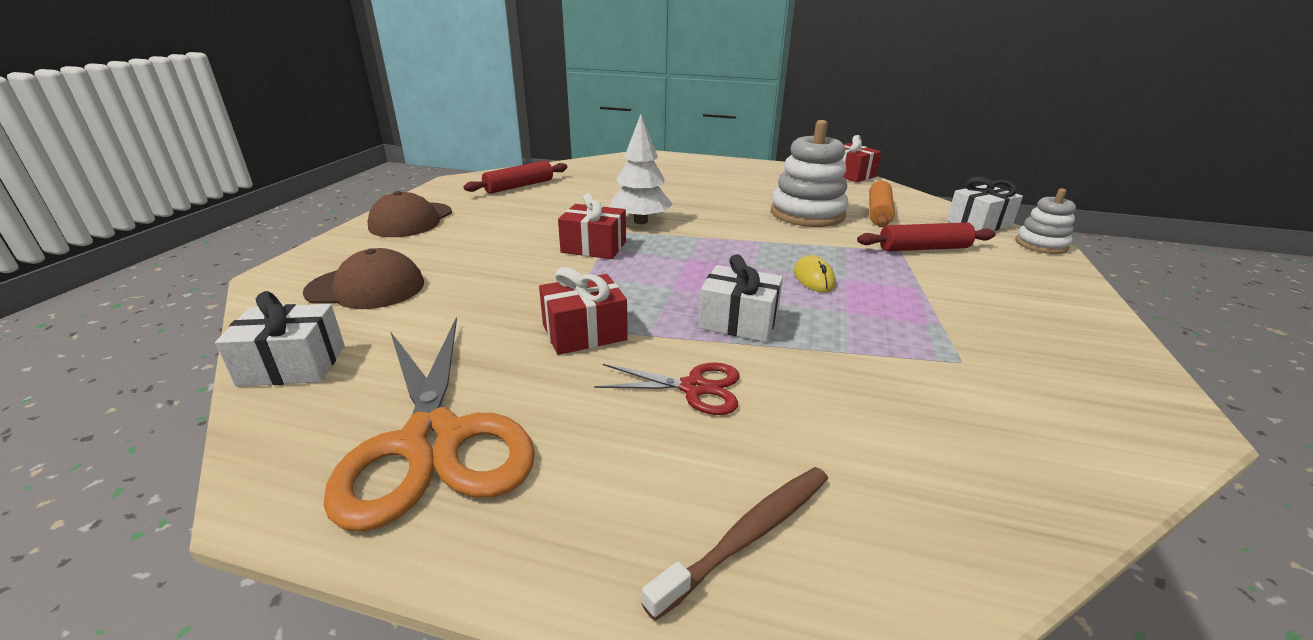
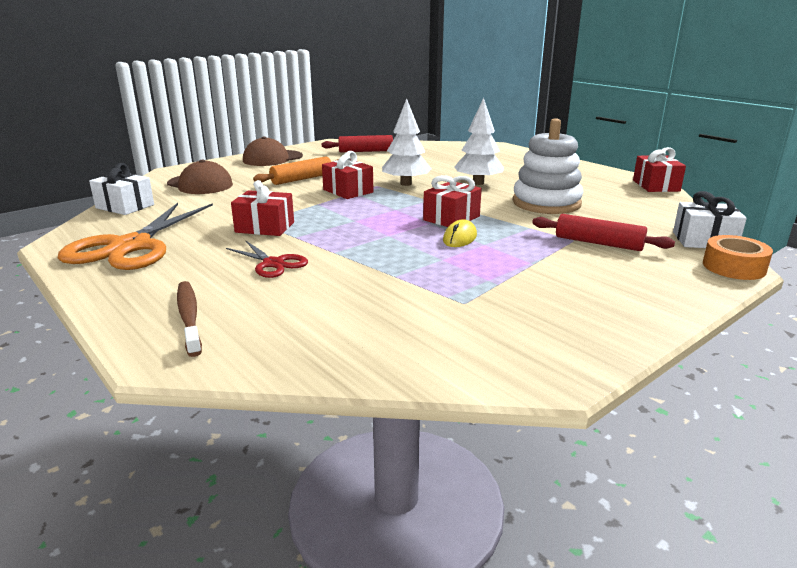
camera: 35 degrees right, 5 degrees down
brown toothbrush [641,467,828,621] -> brown toothbrush turned 105 degrees counterclockwise [177,281,202,357]
white gift [698,254,783,342] -> none
orange rolling pin [869,181,895,227] -> orange rolling pin moved to [253,157,339,185]
white stacking toy [1015,189,1076,254] -> orange tape [703,235,773,280]
none -> red gift [423,175,482,227]
none -> white tree [454,98,504,185]

